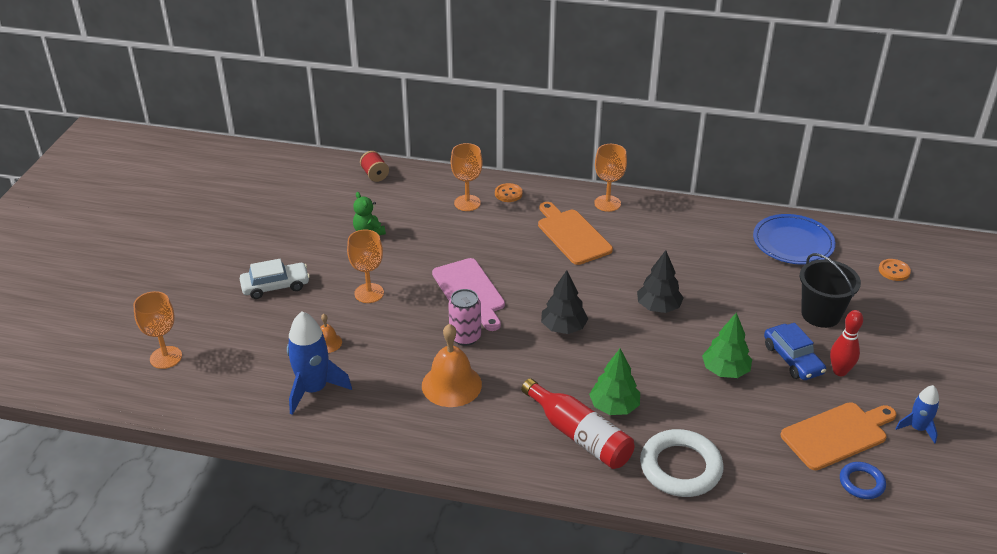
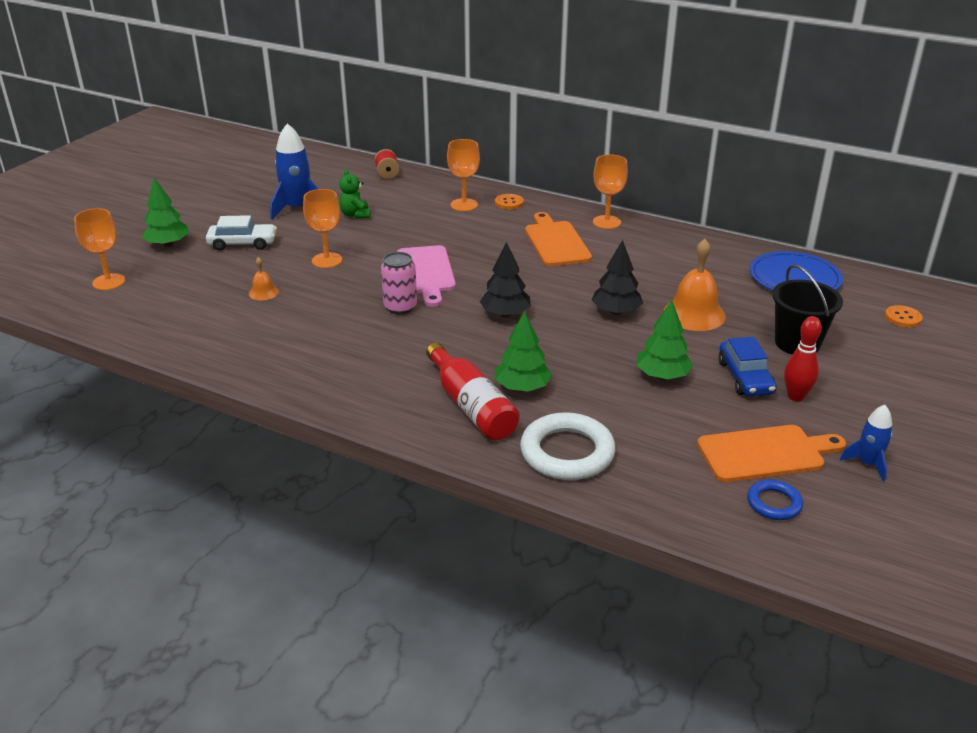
camera: 15 degrees right, 5 degrees down
blue rocket [287,311,352,415] -> blue rocket moved to [270,123,318,220]
orange bell [422,324,482,407] -> orange bell moved to [663,239,726,331]
none -> green tree [142,178,189,247]

